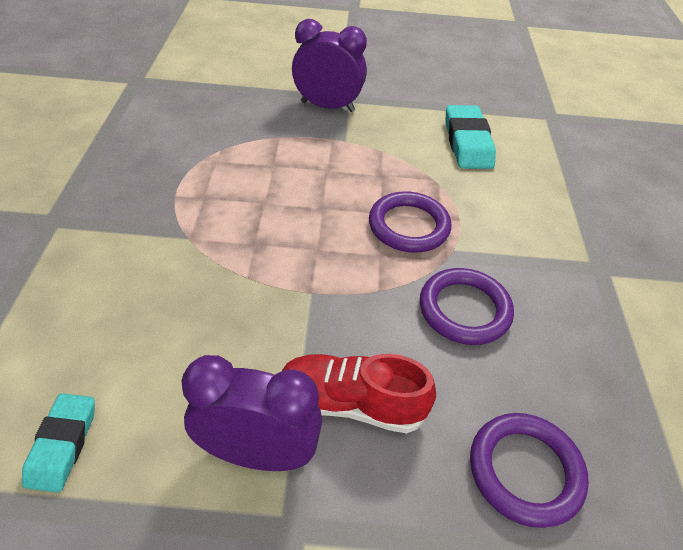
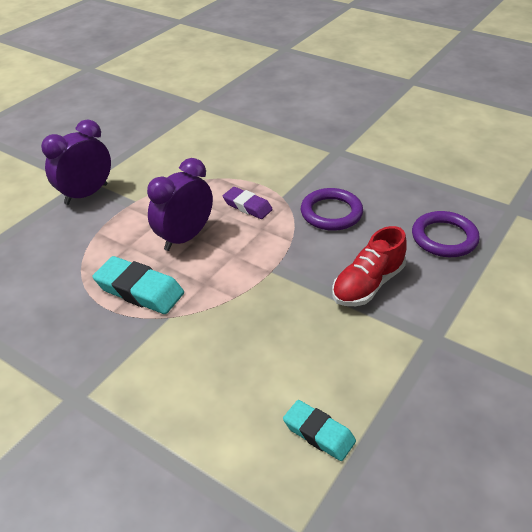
camera: 55 degrees left, 5 degrees down
purple clock [182,355,322,471] -> purple clock moved to [147,158,213,251]
purple ring [369,191,451,253] -> purple eraser [223,187,273,219]
turquoise eraser [445,105,496,169] -> turquoise eraser moved to [92,256,184,314]

